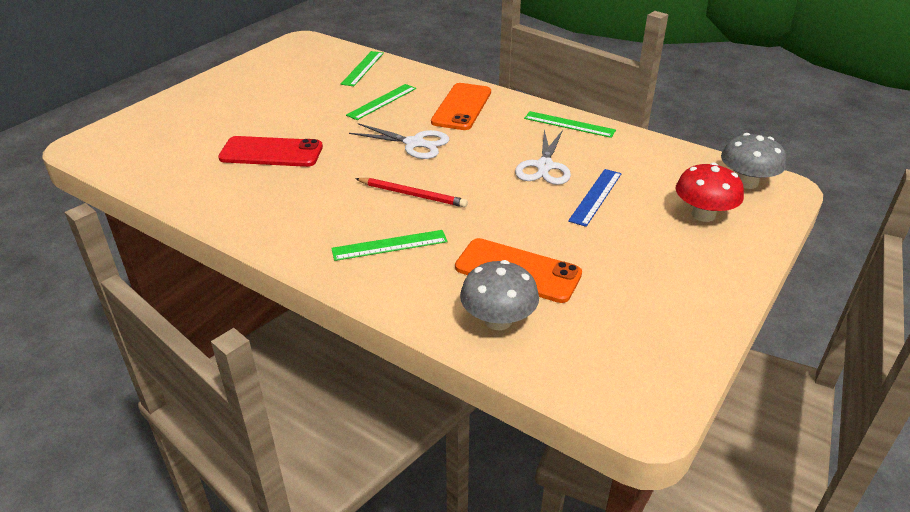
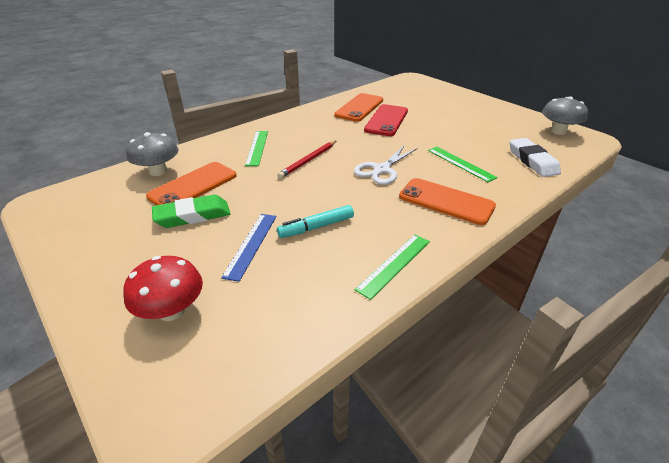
camera: 105 degrees right, 0 degrees up
green ruler [341,51,384,86] -> white eraser [509,138,561,177]
white scissors [515,130,571,185] -> turquoise marker [277,205,354,238]
blue ruler [568,169,622,227] -> blue ruler turned 60 degrees clockwise [221,214,277,282]
grey mushroom [721,133,786,189] -> grey mushroom moved to [542,96,588,135]
none -> green eraser [152,195,230,228]
none -> orange phone [334,93,383,122]

